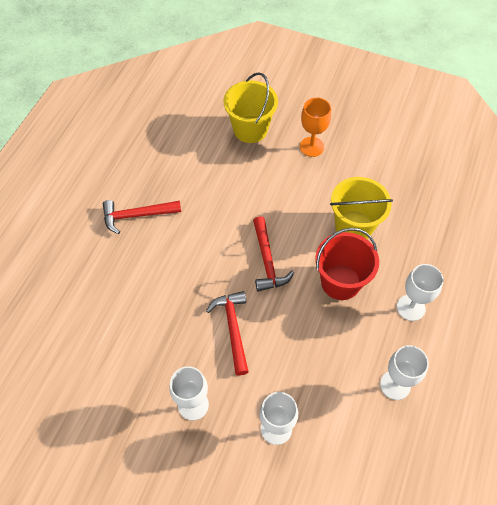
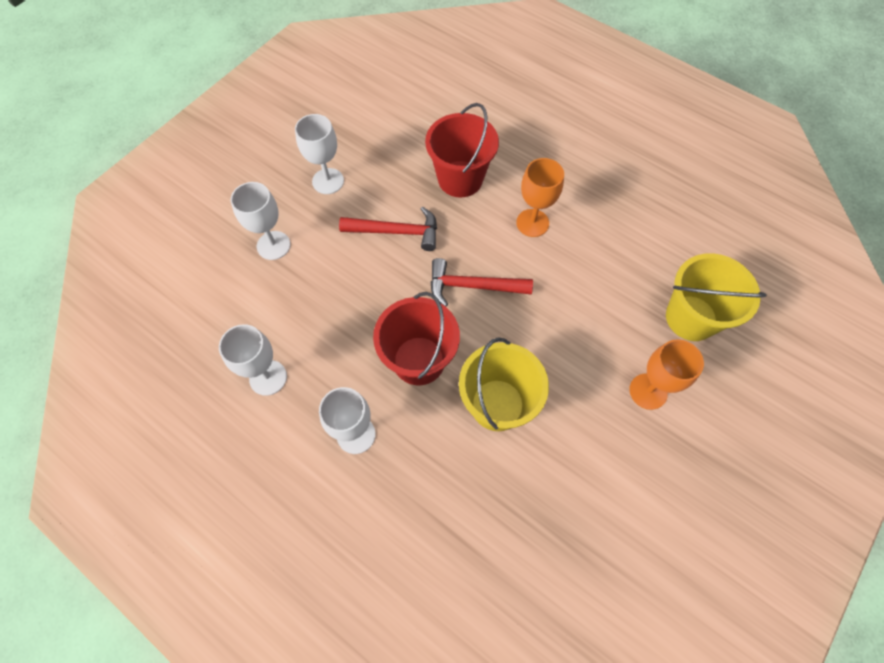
camera: 105 degrees right, 5 degrees up
red hammer [103,200,181,234] -> none
none -> red bucket [425,103,499,198]
none -> orange goblet [516,158,564,237]

